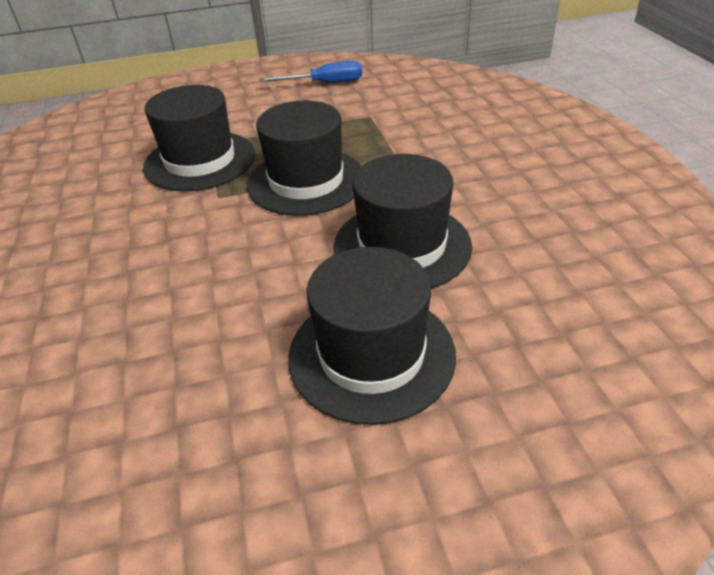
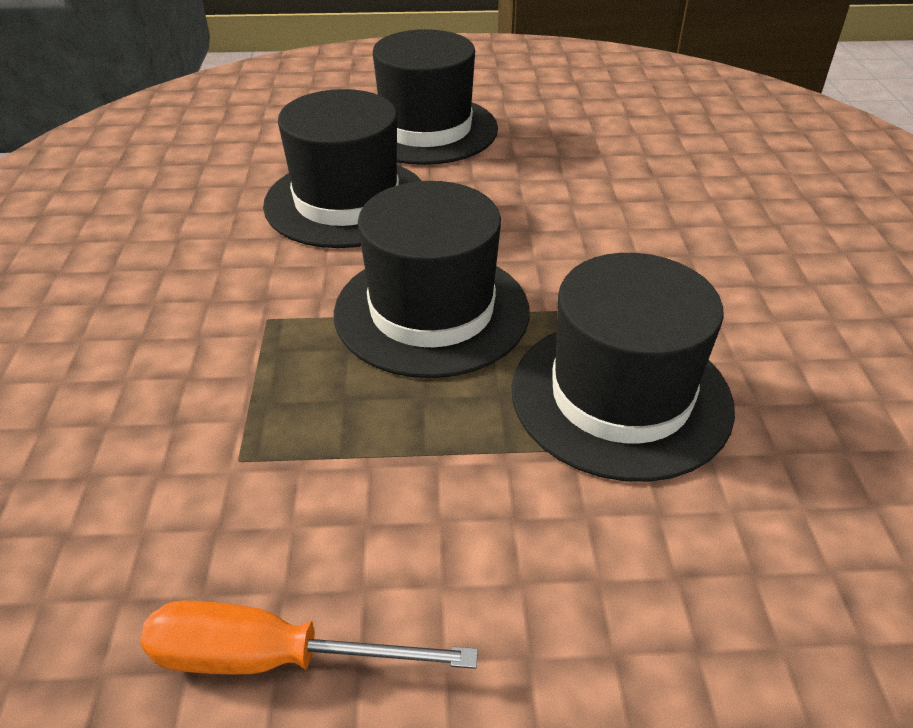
camera: 170 degrees left, 0 degrees up
blue screwdriver [260,61,362,83] -> orange screwdriver [140,601,478,675]

